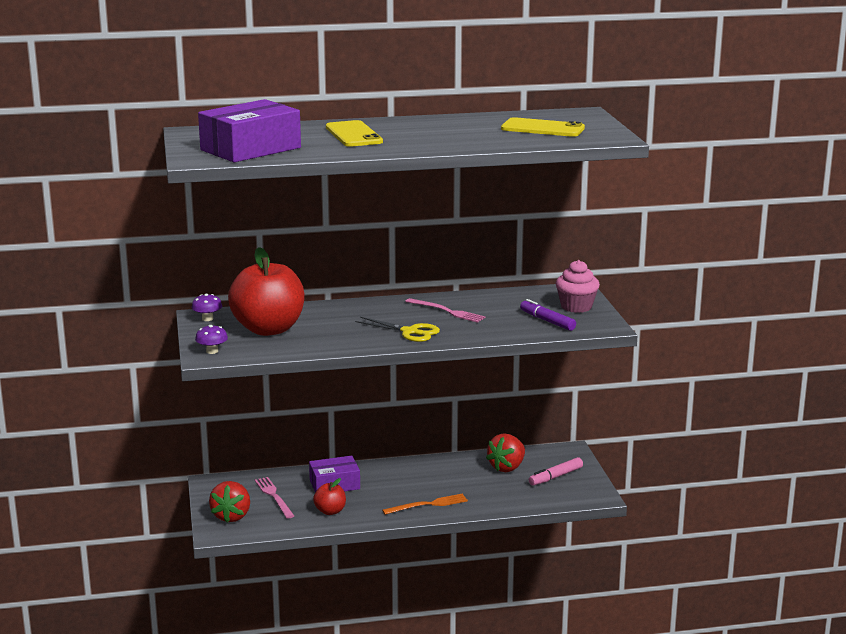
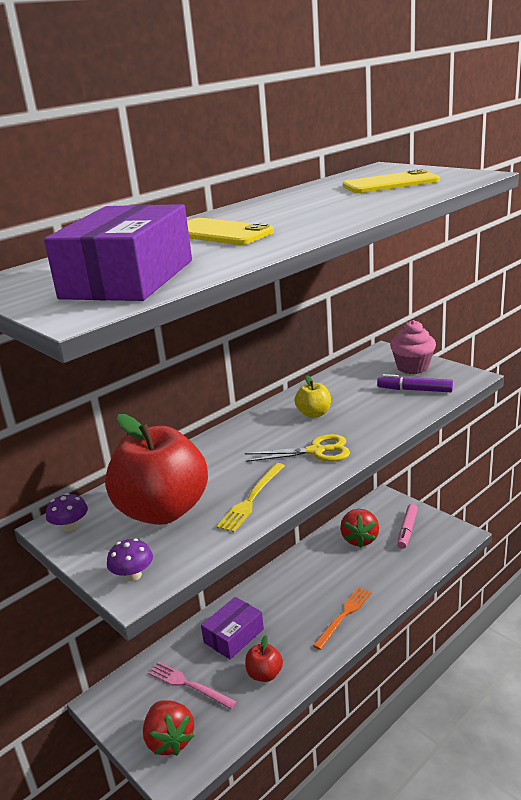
camera: 30 degrees left, 5 degrees up
pink fork [405,298,485,323] -> yellow apple [294,375,331,418]
none -> yellow fork [216,463,285,532]

